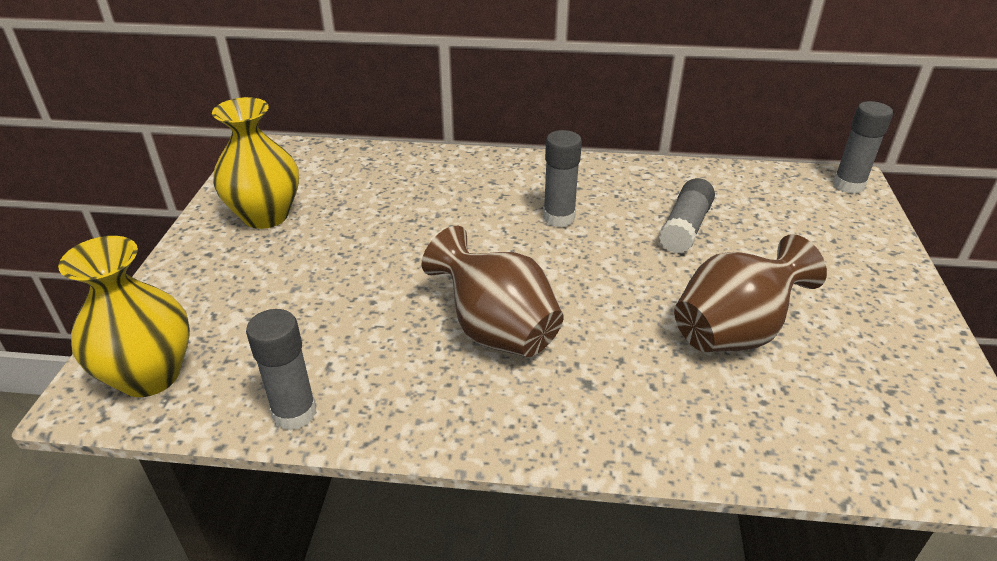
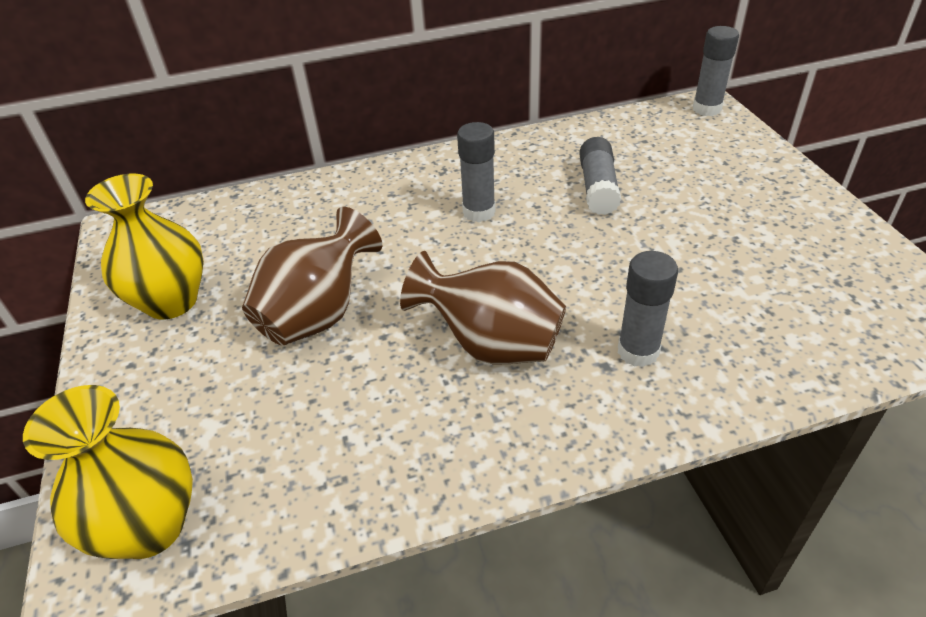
camera: 20 degrees left, 5 degrees up
grey glue stick [246,309,317,430] -> grey glue stick moved to [618,251,678,367]
brown vase [674,234,827,352] -> brown vase moved to [242,207,382,346]

